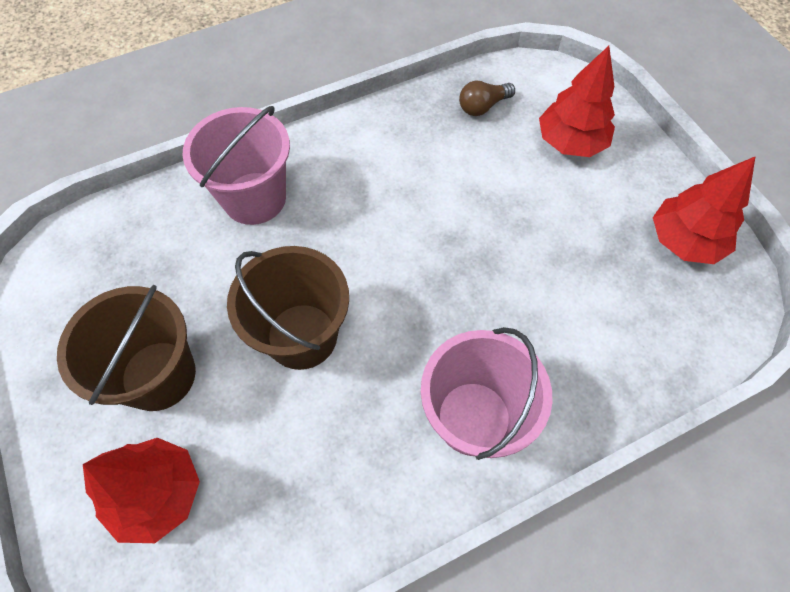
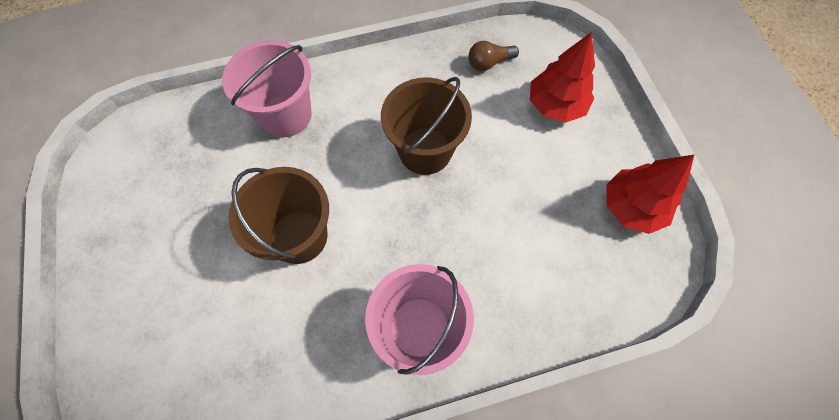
camera: 10 degrees right, 5 degrees up
brown bucket [57,285,196,411] -> brown bucket moved to [381,77,472,175]
red tree [83,438,200,543] -> none

